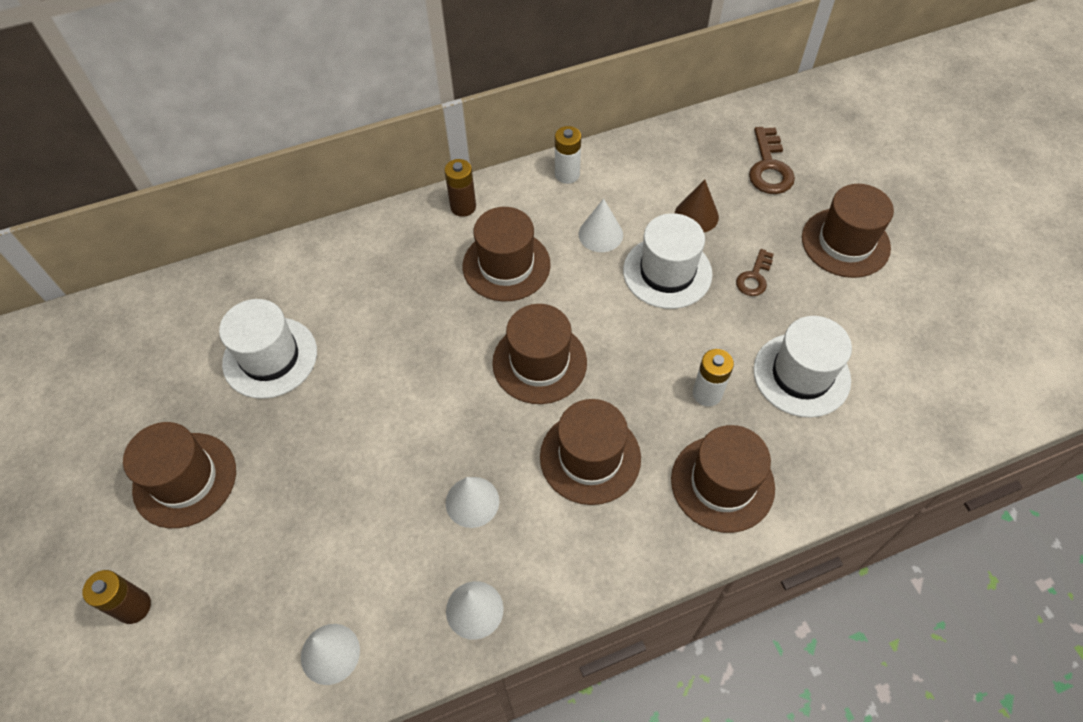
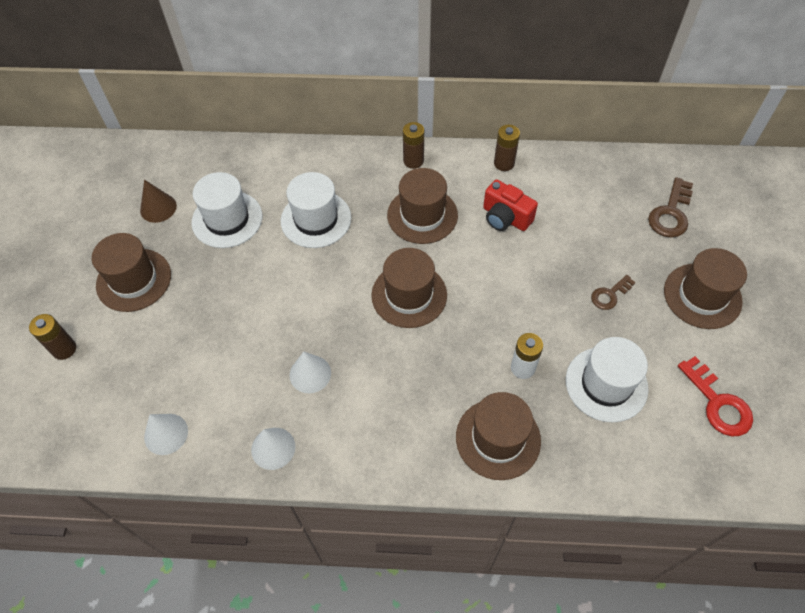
camera: 25 degrees right, 0 degrees up
brown hat [540,399,641,505] -> none
white battery [555,126,581,184] -> brown battery [494,125,520,171]
white cone [579,198,623,252] -> red camera [483,180,538,231]
white hat [623,213,713,309] -> white hat moved to [281,172,351,248]
brown cone [675,179,719,232] -> brown cone moved to [140,180,177,223]
none -> red key [678,356,753,436]

